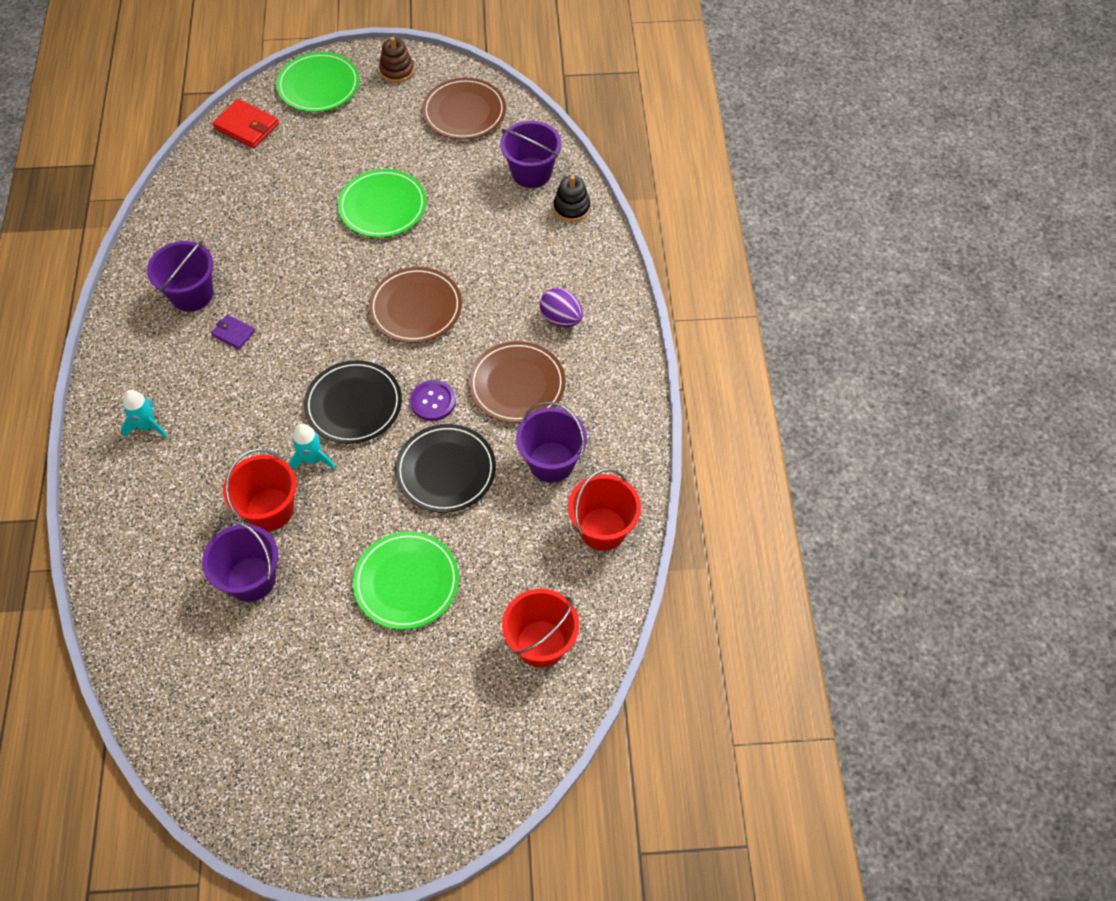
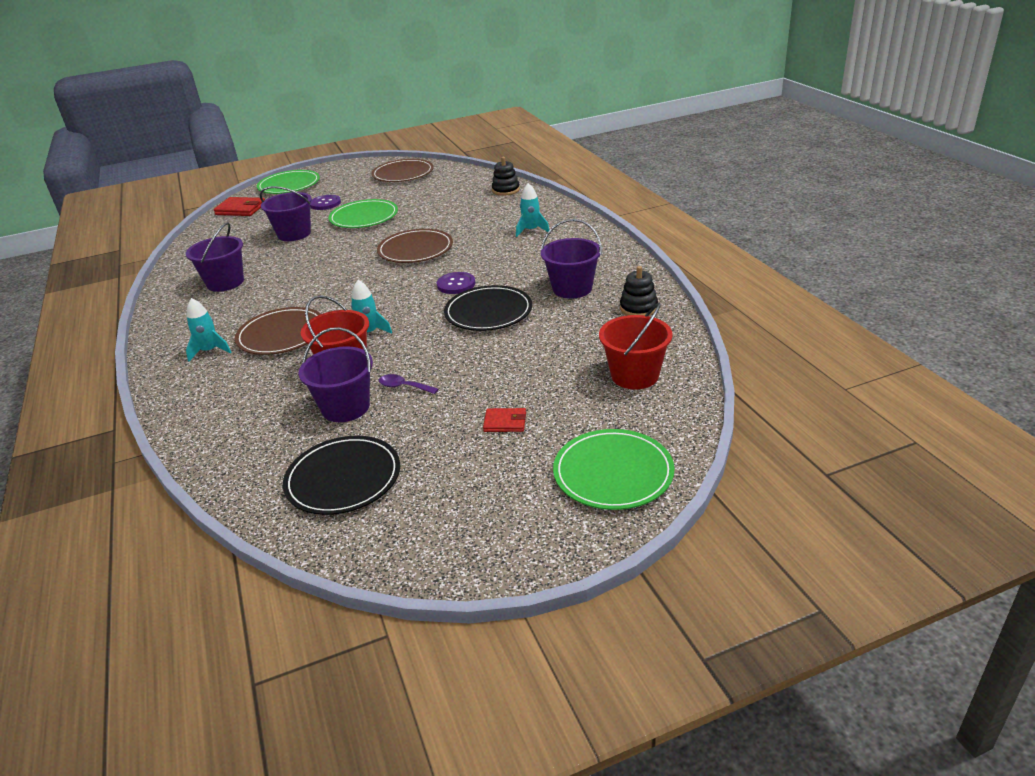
camera: 15 degrees left, 25 degrees down
purple wallet [211,314,255,350] -> none
black plate [304,360,402,444] -> black plate moved to [283,436,400,515]
green plate [353,531,459,630] -> green plate moved to [553,429,675,510]
brown stacking toy [379,37,414,83] -> none
brown plate [469,341,566,423] -> brown plate moved to [235,307,321,355]
purple bucket [500,121,561,188] -> purple bucket moved to [260,186,312,241]
purple egg [540,288,583,327] -> turquoise rocket [516,183,549,237]
red bucket [568,469,641,551] -> black stacking toy [620,266,658,316]
none -> purple button [310,195,341,210]
none -> purple spoon [379,374,438,394]
none -> red wallet [483,408,526,432]

